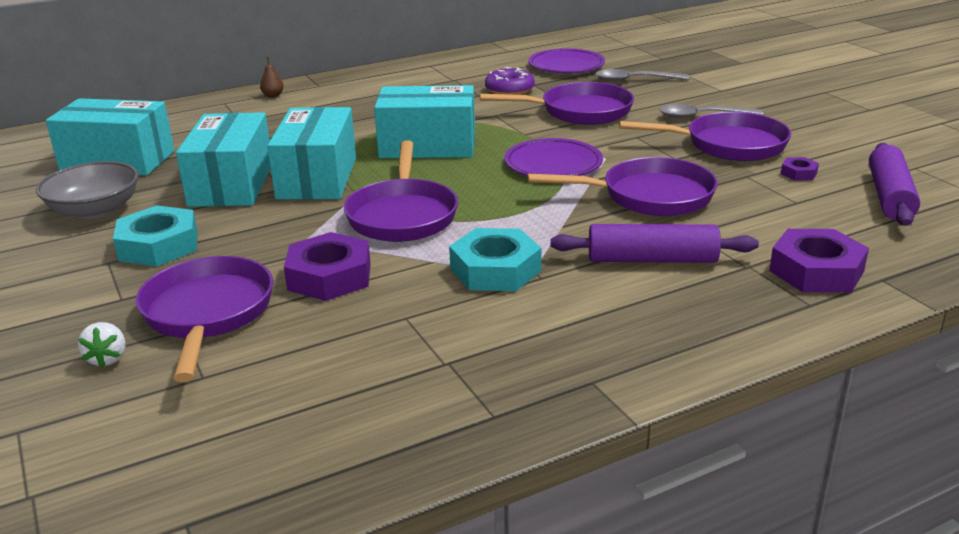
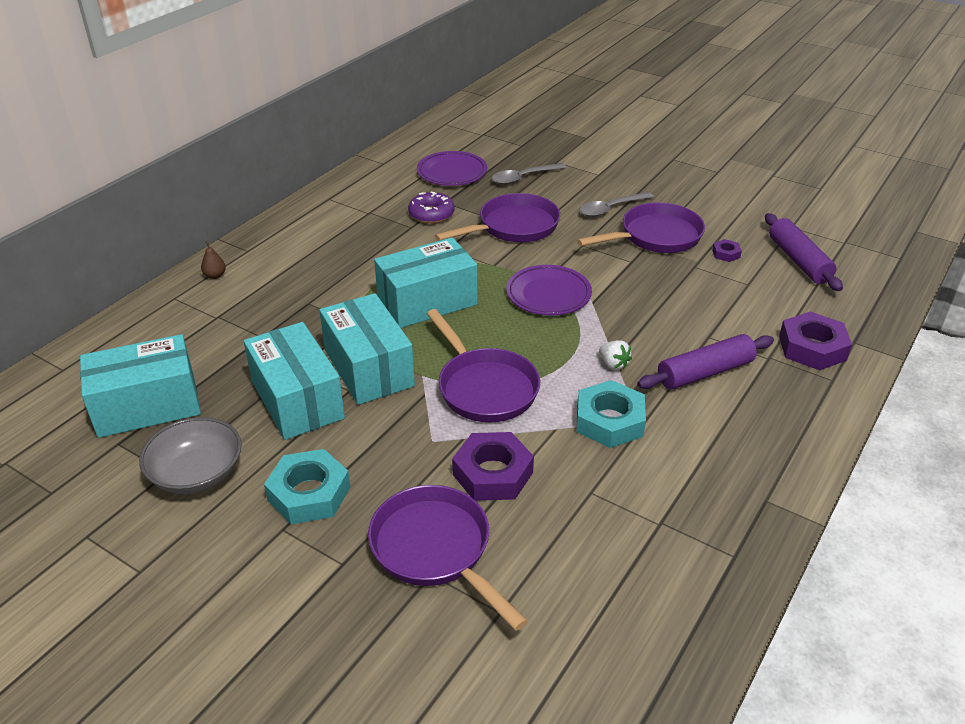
camera: 30 degrees left, 10 degrees up
white strawberry [78,322,125,367] -> white strawberry moved to [599,340,632,370]
purple pan [528,157,718,216] -> none

